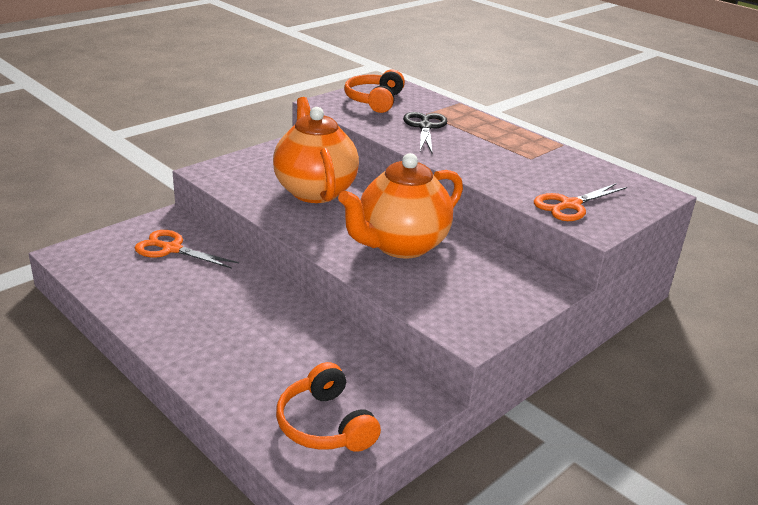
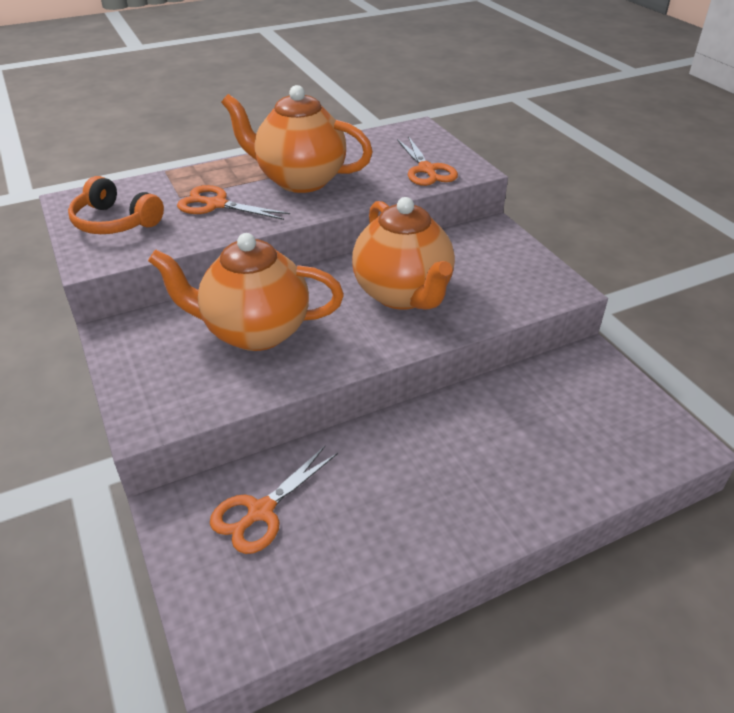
camera: 70 degrees left, 10 degrees up
orange headphones [276,362,381,452] -> none
black scissors [403,112,447,153] -> orange scissors [177,185,290,220]
none -> orange teapot [221,85,373,193]

